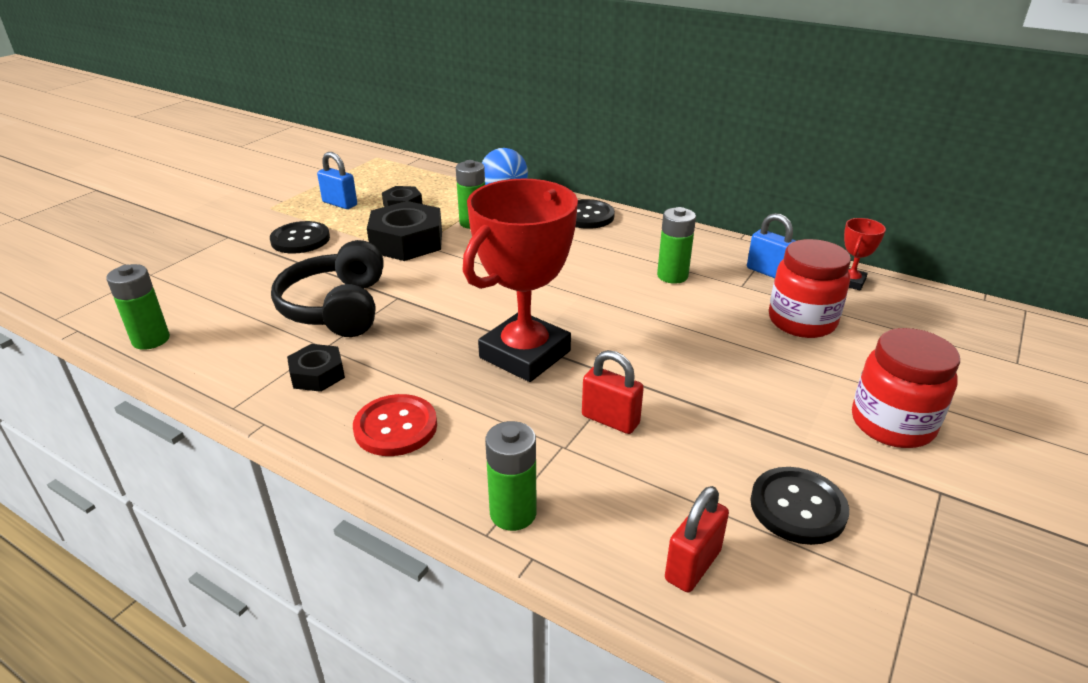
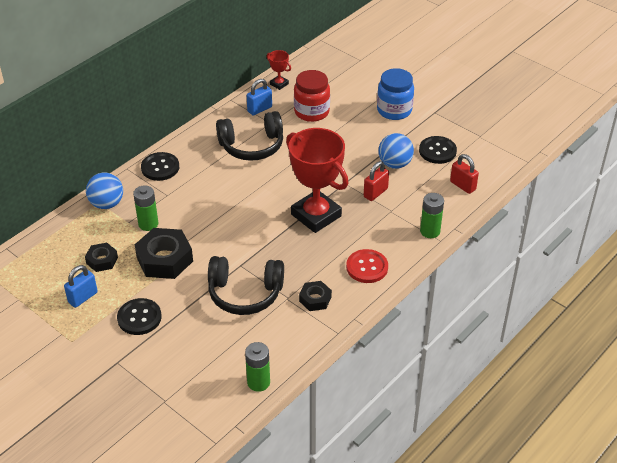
camera: 80 degrees left, 10 degrees up
green battery [657,207,696,284] -> black headphones [216,111,283,161]
red jar [852,328,960,448] -> blue jar [377,68,414,120]
none -> blue ball [378,133,414,169]

